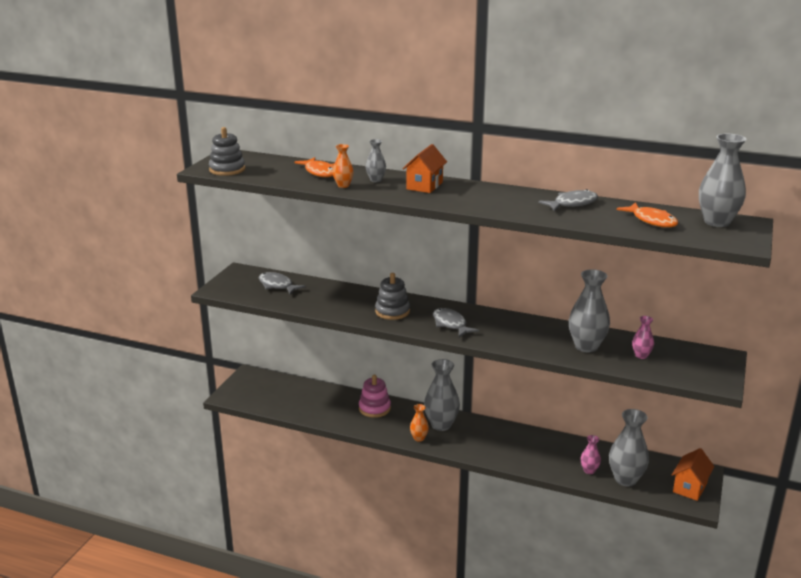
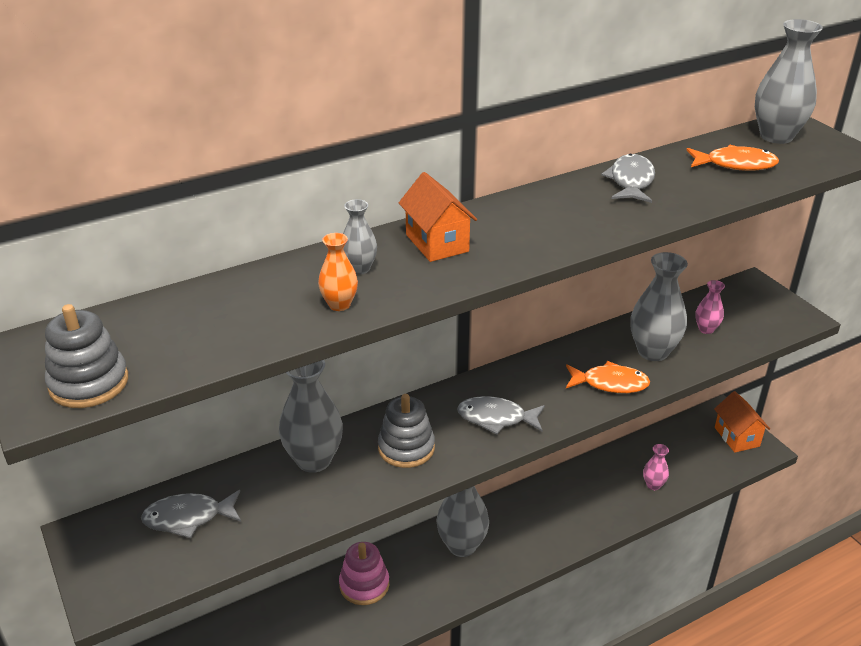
camera: 50 degrees left, 10 degrees up
orange fish [295,157,334,177] -> orange fish moved to [566,361,650,393]
orange vase [410,404,429,442] -> none
grey vase [609,409,649,486] -> grey vase moved to [279,360,343,473]

